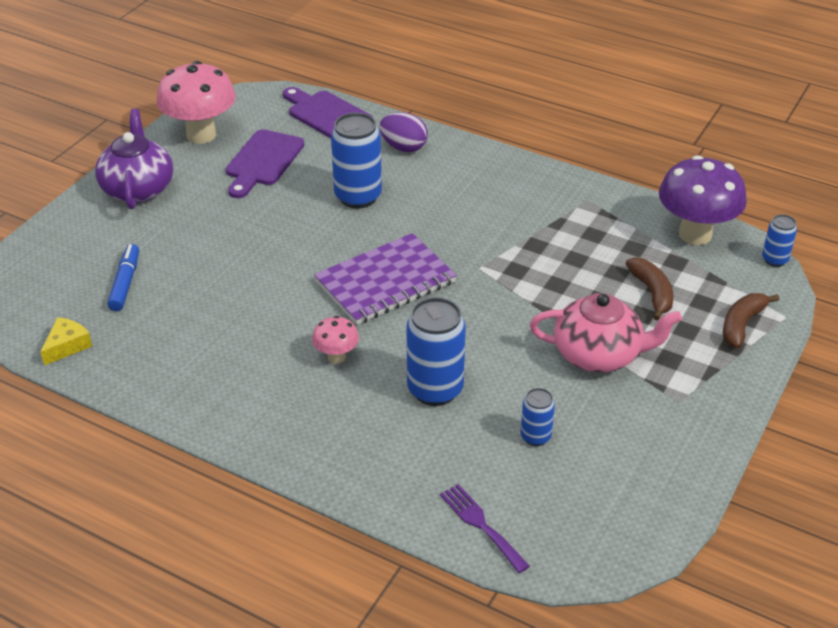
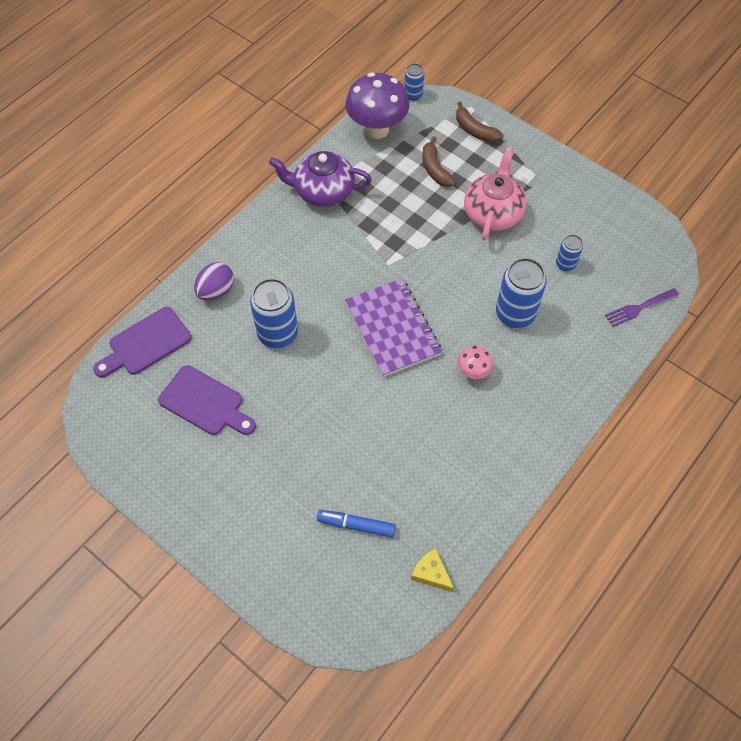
camera: 80 degrees left, 20 degrees up
purple teapot [95,109,173,209] -> purple teapot moved to [269,151,372,207]
pink mushroom [157,61,236,144] -> none
brown banana [626,257,673,321] -> brown banana turned 105 degrees counterclockwise [422,136,456,187]

